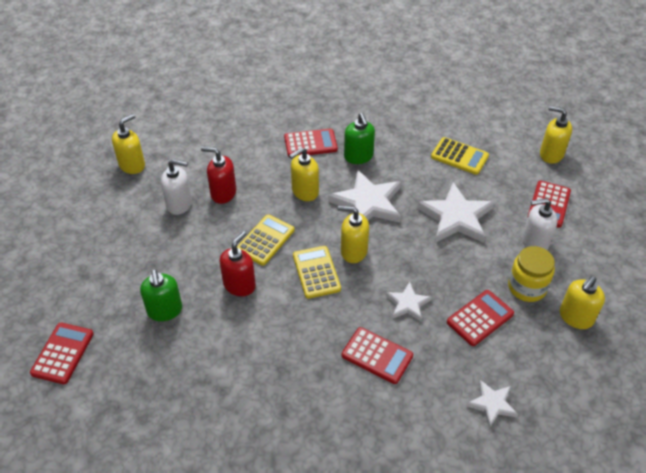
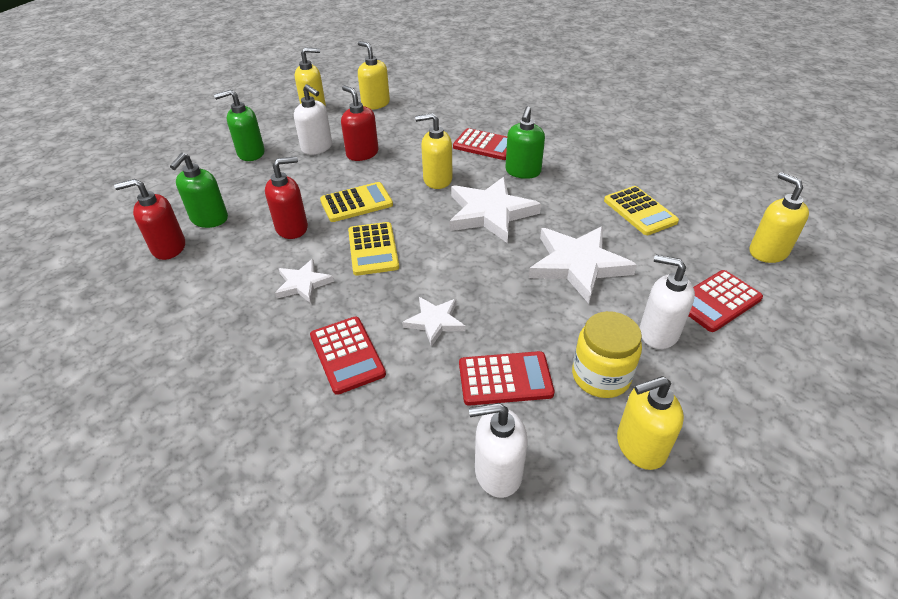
camera: 35 degrees right, 5 degrees down
red calculator [30,323,94,384] -> none
yellow calculator [293,246,341,299] -> yellow calculator turned 150 degrees clockwise [348,222,399,276]
yellow soap dispenser [338,206,369,263] -> yellow soap dispenser moved to [358,41,390,110]
white star [466,380,518,428] -> white star moved to [275,259,334,303]
none -> red soap dispenser [114,179,185,260]
none -> green soap dispenser [214,89,265,161]
none -> white soap dispenser [469,403,528,498]

